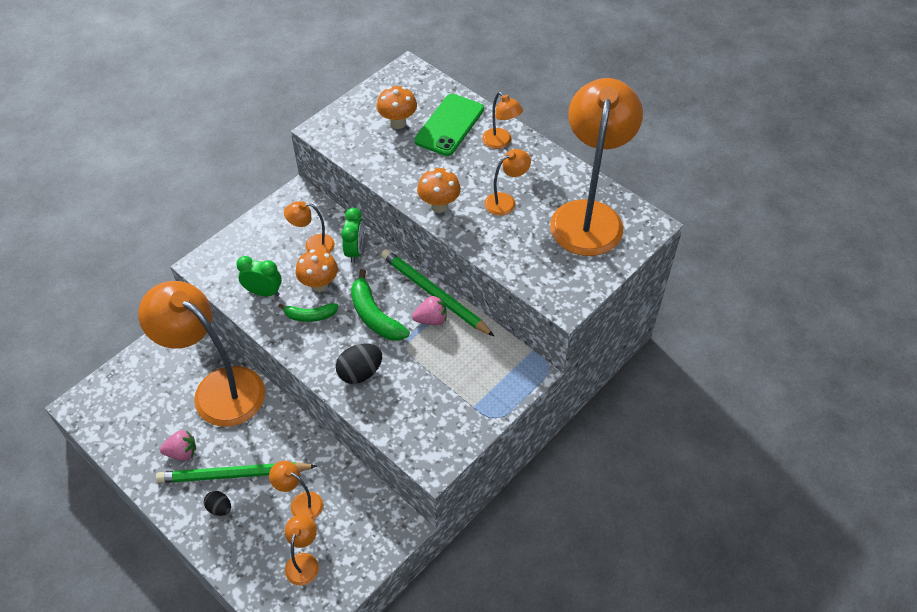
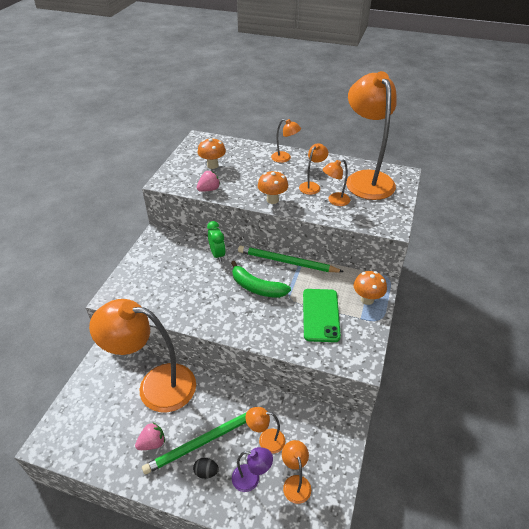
camera: 25 degrees left, 10 degrees down
green clock [236,256,282,296] -> none
green banana [278,303,338,322] -> none
orange lamp [284,201,335,253] -> orange lamp moved to [323,160,350,206]
orange mushroom [296,249,338,292] -> orange mushroom moved to [353,271,387,305]
black egg [336,344,382,384] -> none
pink strawberry [412,296,447,325] -> pink strawberry moved to [197,171,220,192]
green phone [415,94,484,156] -> green phone moved to [303,289,341,342]
none -> purple lamp [232,447,273,492]

